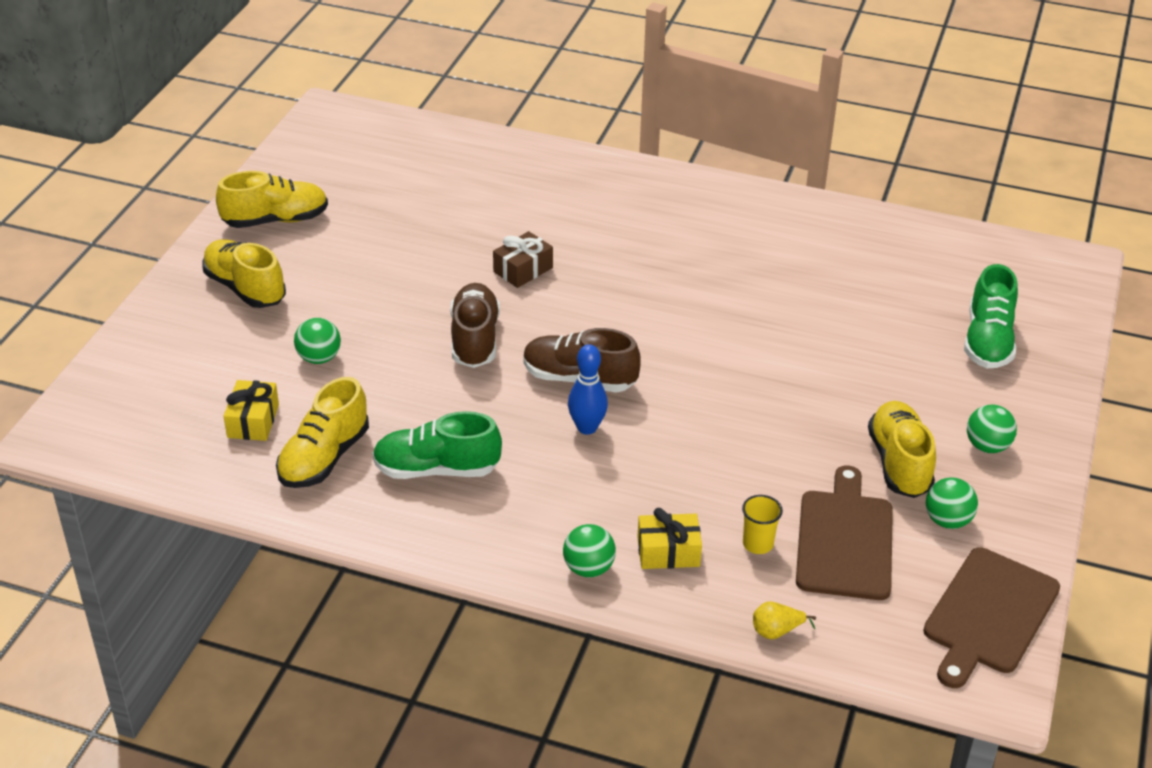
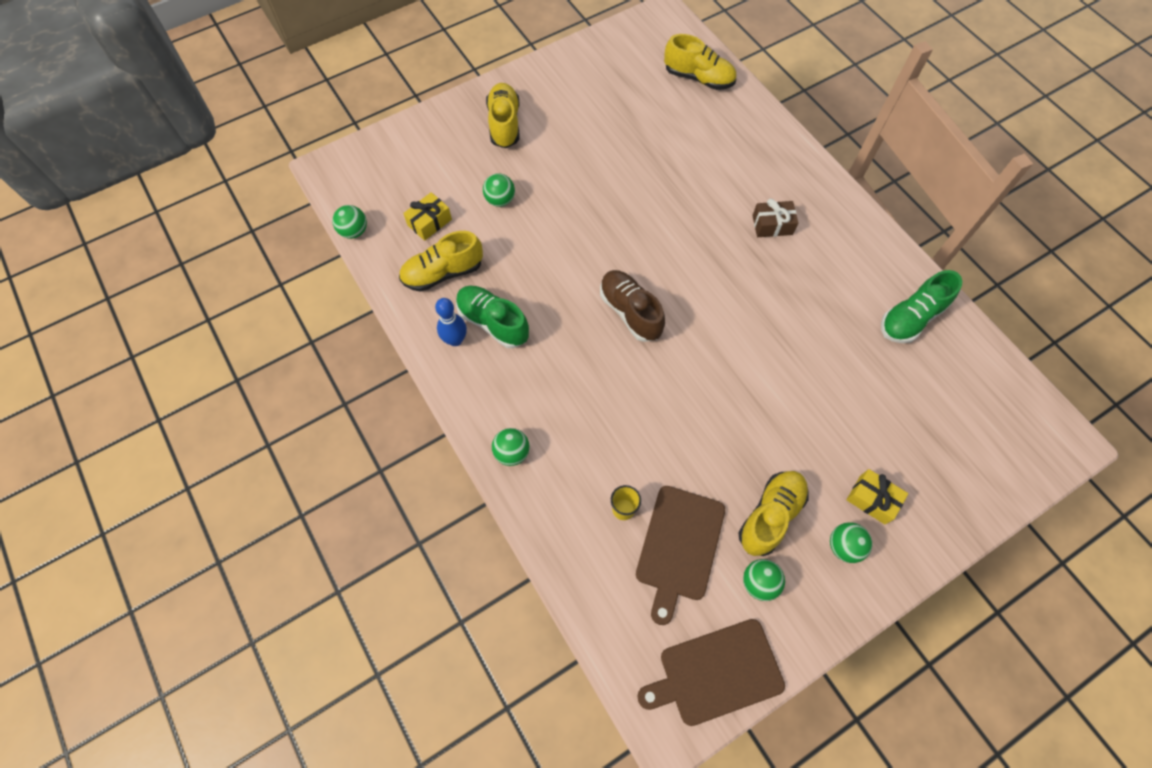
camera: 40 degrees right, 25 degrees up
yellow shoe [216,171,328,228] -> yellow shoe moved to [664,34,736,90]
brown shoe [450,283,500,368] -> none
brown gift [493,231,553,288] -> brown gift moved to [752,199,798,237]
blue bowling pin [568,344,608,435] -> blue bowling pin moved to [435,298,467,346]
yellow gift [637,508,702,569] -> yellow gift moved to [847,469,908,524]
yellow pear [753,602,816,639] -> none
brown cutting board [796,466,893,600] -> brown cutting board turned 150 degrees clockwise [636,486,725,625]
green shoe [964,264,1018,368] -> green shoe moved to [881,270,962,343]
none -> green ball [332,205,367,239]

